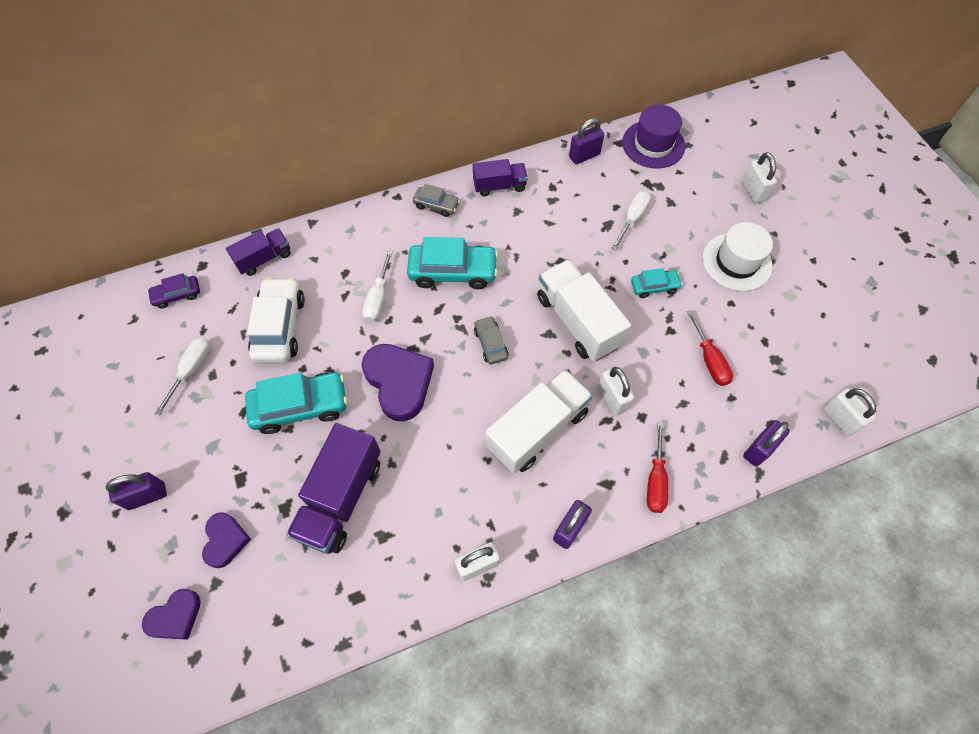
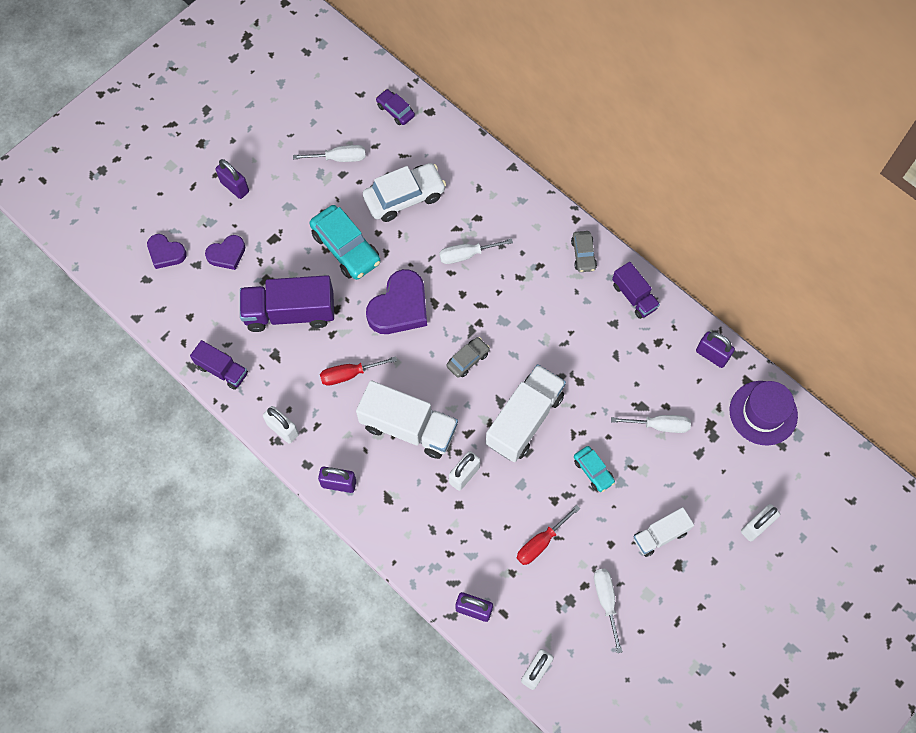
camera: 65 degrees right, 5 degrees up
purple truck [226,228,291,276] -> purple truck moved to [190,340,248,390]
turquoise car [407,237,498,289] -> none
red screwdriver [647,422,668,513] -> red screwdriver moved to [320,356,397,386]
white hat [702,222,773,291] -> white truck [633,507,694,557]
none -> white screwdriver [594,569,622,653]

